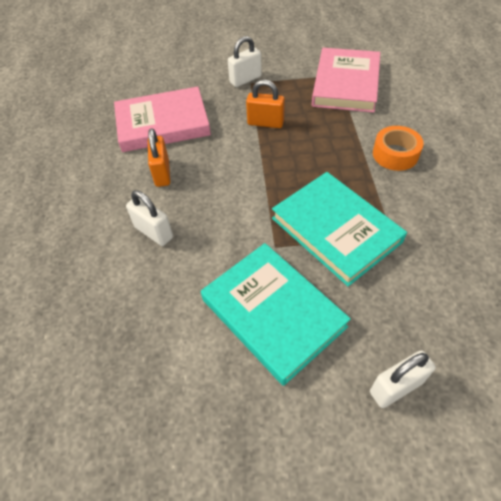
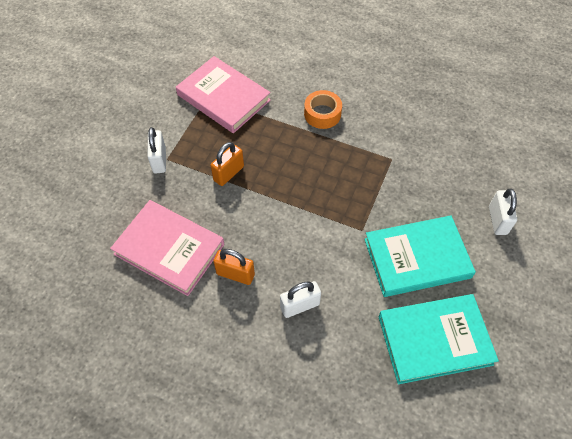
camera: 65 degrees left, 5 degrees up
pink book [114,86,211,152] -> pink book turned 75 degrees counterclockwise [110,200,225,296]
turquoise book [272,172,407,286] -> turquoise book moved to [378,294,499,384]

